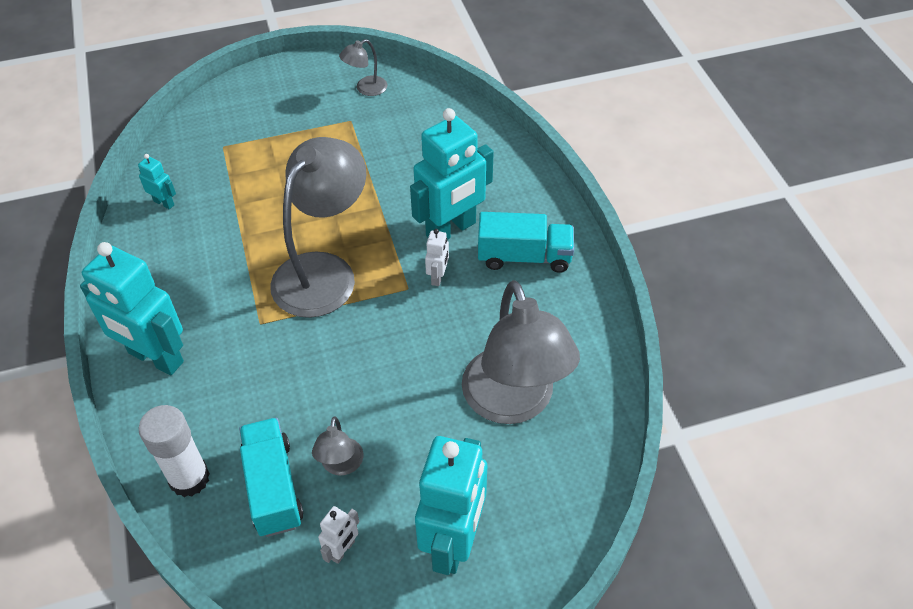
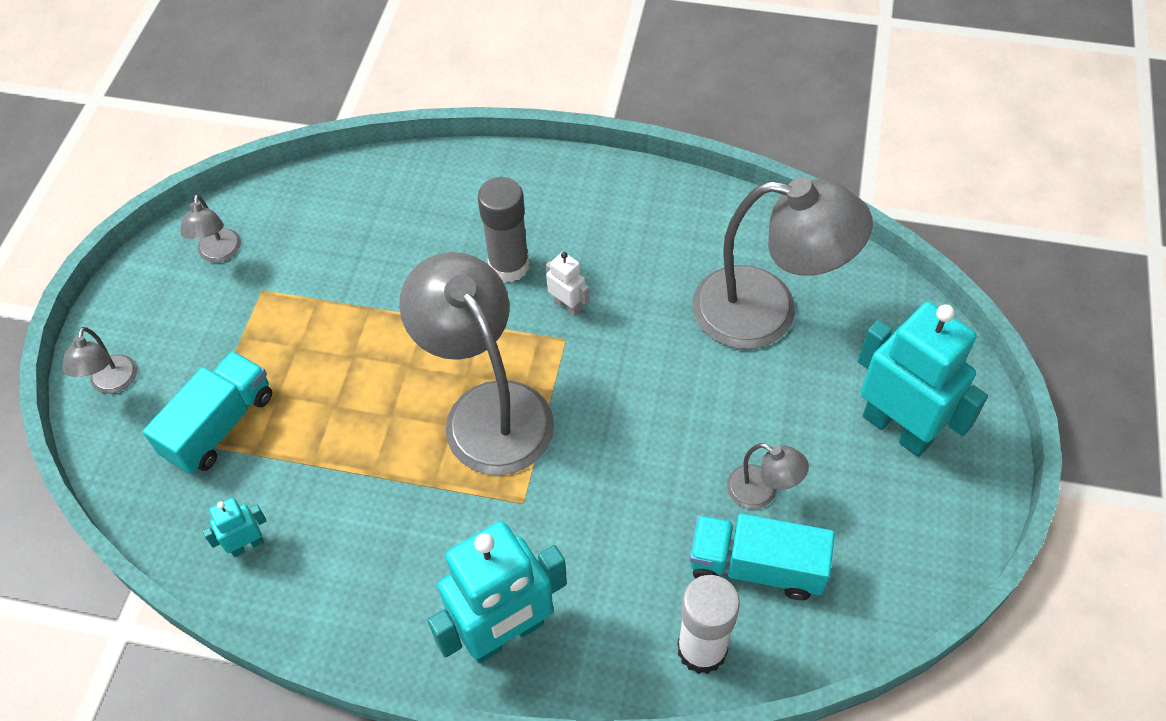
camera: 60 degrees left, 5 degrees up
white robot [318,506,359,564] -> none
turquoise robot [410,108,494,240] -> grey glue stick [478,177,529,282]
turquoise truck [478,212,574,273] -> turquoise truck moved to [143,351,272,474]
none -> grey lamp [62,327,137,394]

